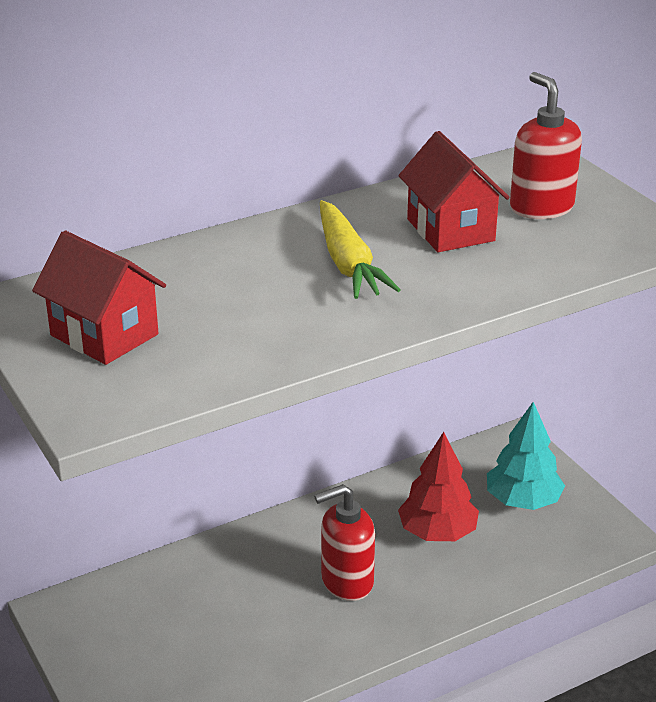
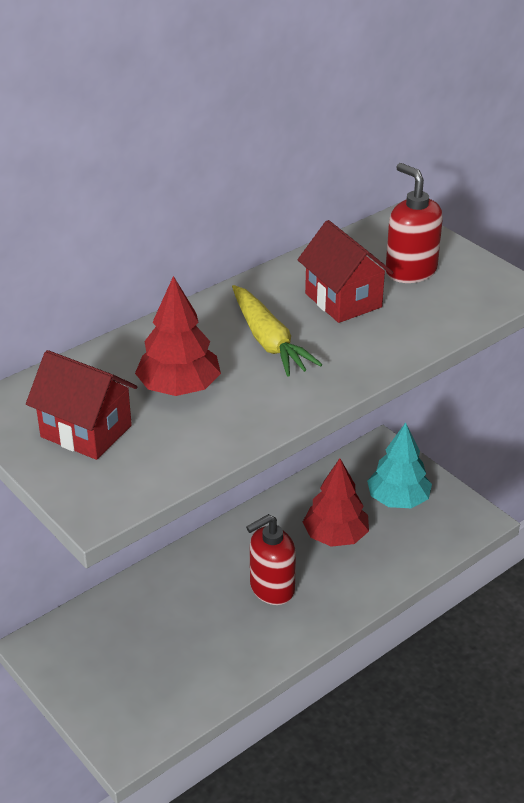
camera: 10 degrees left, 5 degrees up
none -> red tree [135,276,221,396]

